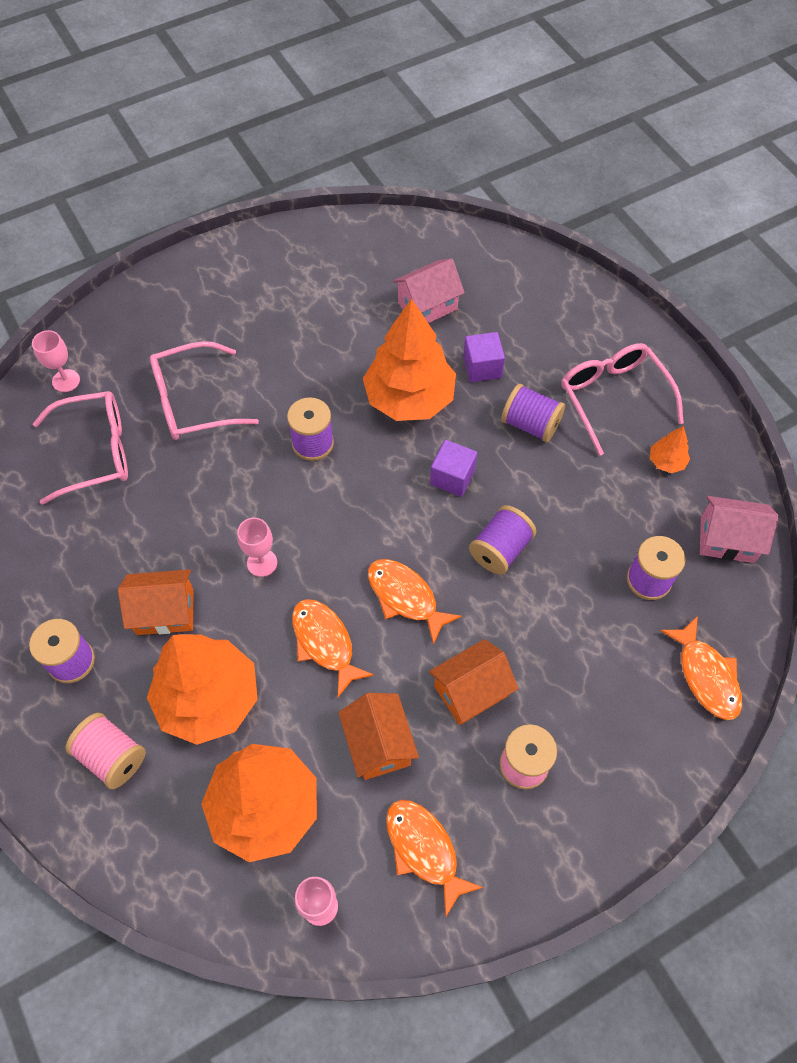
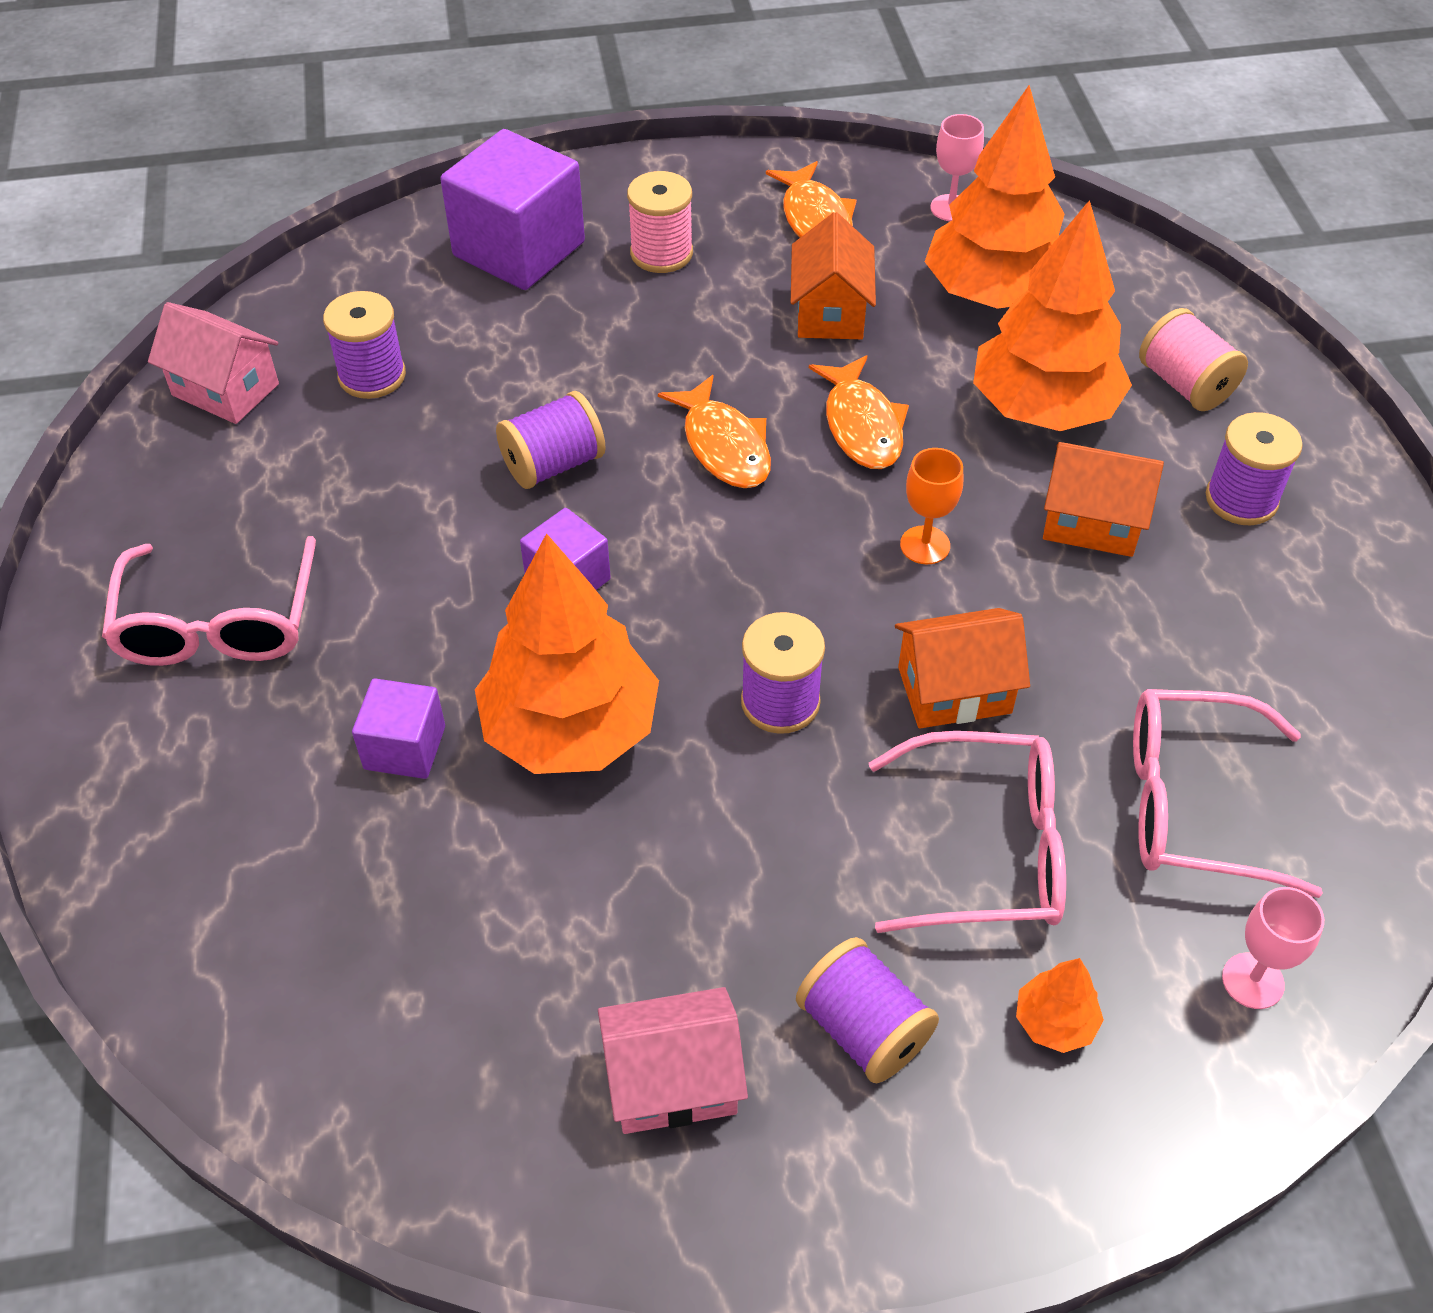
camera: 160 degrees left, 10 degrees down
pink goblet [237,518,277,577] -> orange goblet [900,448,963,565]
pink house [393,259,465,323] -> pink house moved to [598,987,748,1134]
orange house [429,639,519,725] -> orange house moved to [895,608,1030,728]
purple spool [501,384,565,442] -> purple spool moved to [796,937,939,1083]
orange tree [650,426,690,473] -> orange tree moved to [1016,958,1104,1053]
orange fish [660,616,742,720] -> none
none -> purple cube [440,129,585,290]

